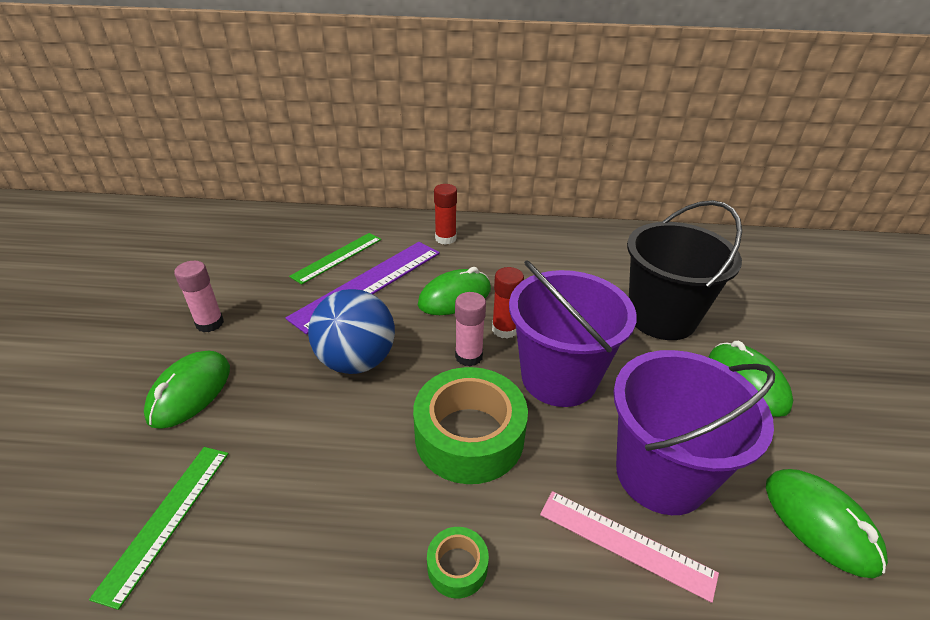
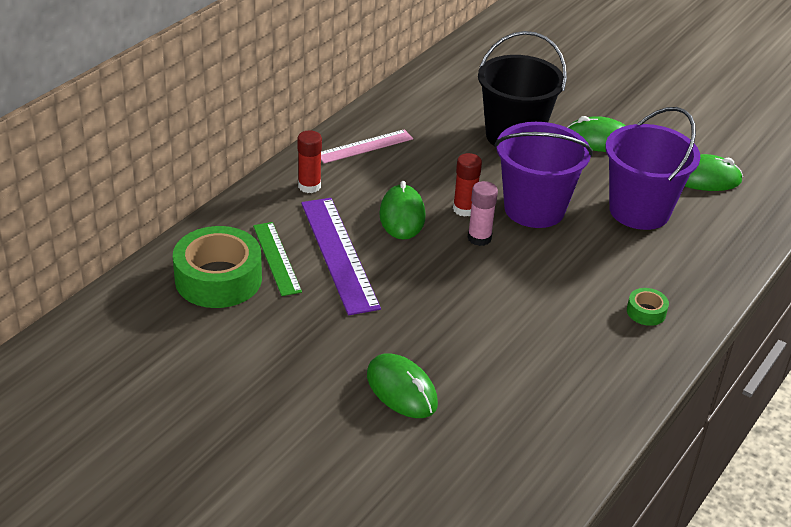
camera: 60 degrees left, 0 degrees up
green ruler [89,447,229,610] -> none
pink glue stick [174,261,224,332] -> none
blue ball [308,289,395,374] -> none
green tape [413,367,528,484] -> green tape moved to [173,226,262,308]
pink ruler [540,491,719,603] -> pink ruler moved to [321,129,413,164]

